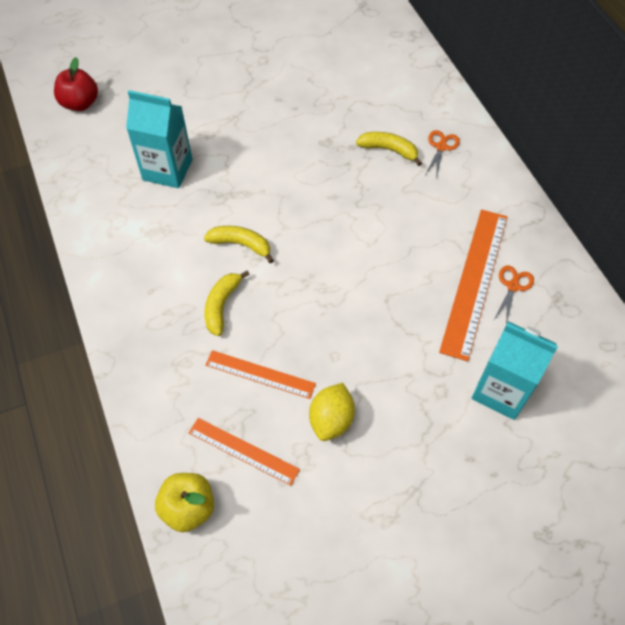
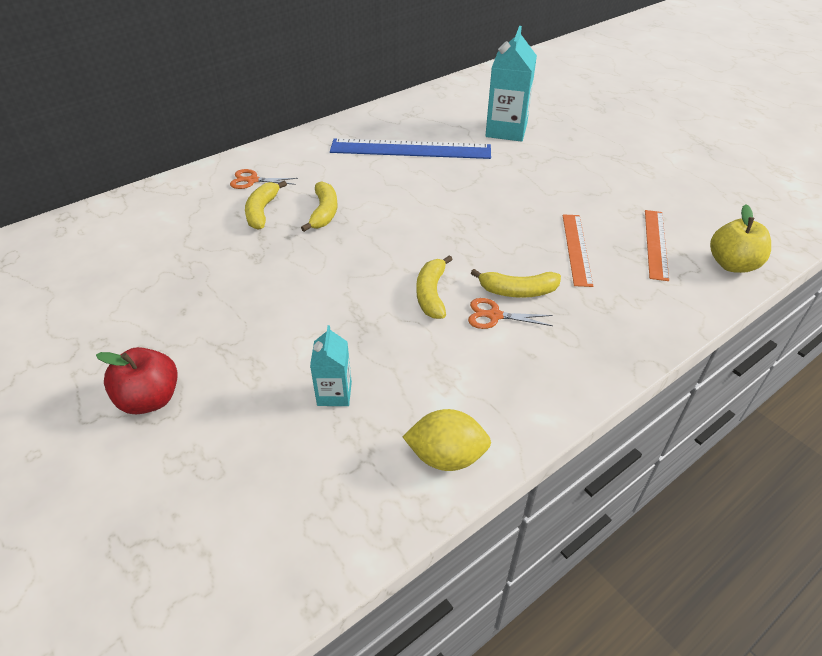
camera: 105 degrees left, 15 degrees down
red apple [54,57,98,111] -> red apple moved to [96,347,178,414]
turquoise carton [126,90,193,188] -> turquoise carton [310,325,352,406], size x0.54
yellow lemon [309,383,355,441] -> yellow lemon moved to [403,409,491,471]
orange ruler [439,209,507,361] -> blue ruler [330,138,491,159]
orange scissors [494,266,534,324] -> orange scissors moved to [468,298,553,329]
none -> yellow banana [301,181,337,232]

